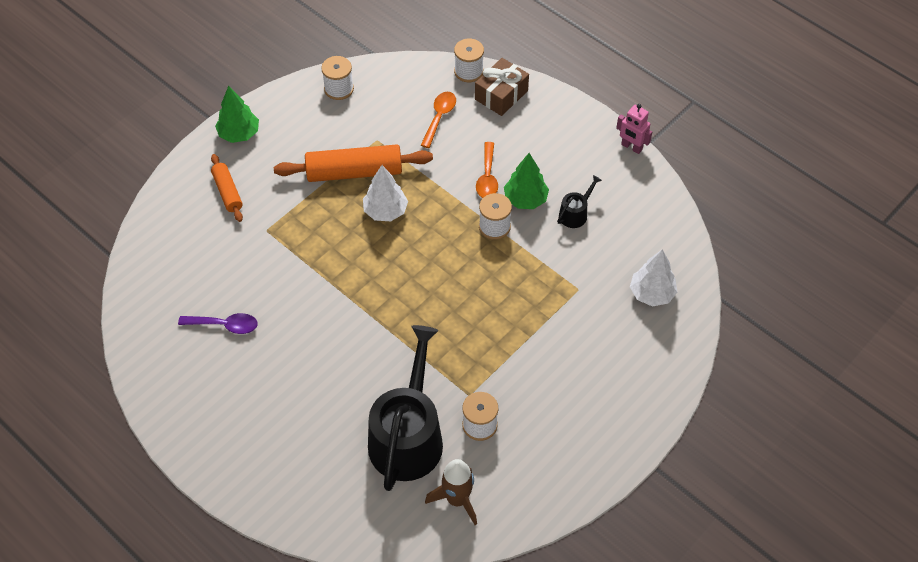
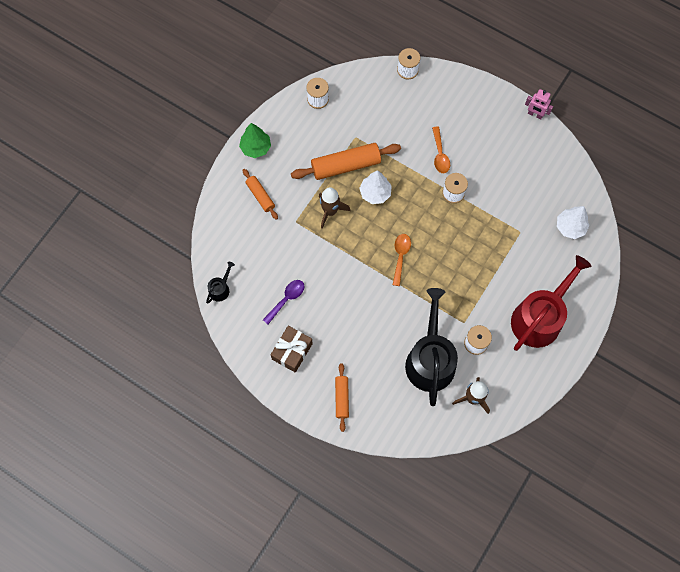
camera: 10 degrees left, 15 degrees up
purple spoon [178,313,258,334] -> purple spoon turned 45 degrees counterclockwise [263,280,304,324]
orange spoon [421,92,456,148] -> orange spoon moved to [393,234,411,286]
brown gift [475,58,529,116] -> brown gift moved to [271,326,313,373]
green tree [504,153,549,209] -> none
black watering can [557,175,602,228] -> black watering can moved to [206,262,235,303]
none -> brown rocket [319,187,350,229]
none -> orange rolling pin [335,363,349,432]
none -> red watering can [511,255,592,351]

